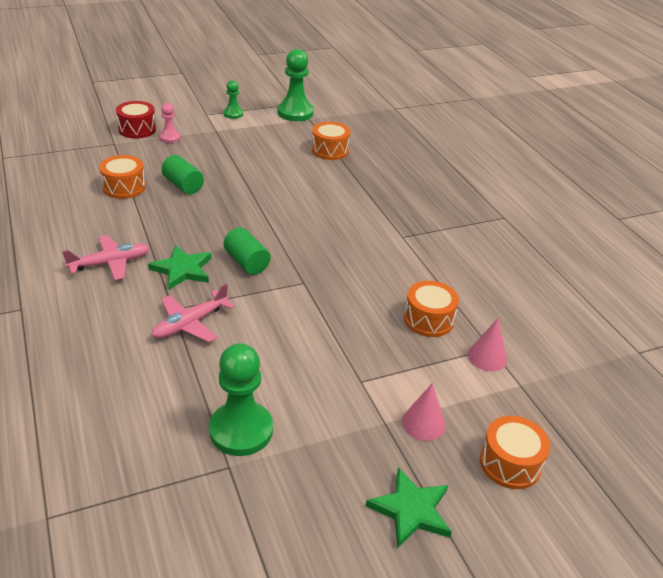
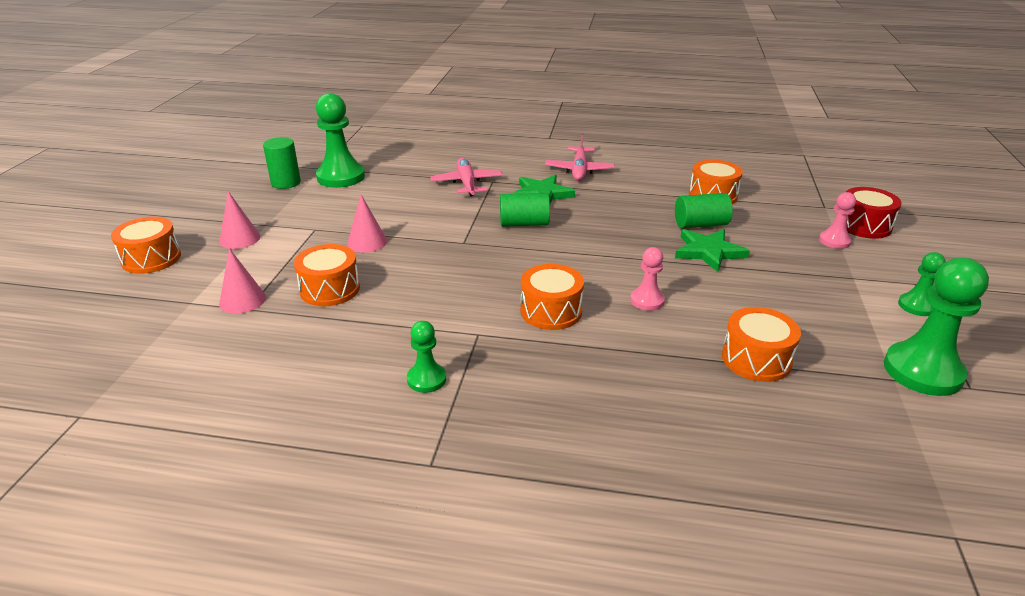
camera: 125 degrees right, 5 degrees down
green star [366,467,452,549] -> green star moved to [675,229,750,272]
none -> green cylinder [263,137,301,189]
none -> pink cone [347,195,387,253]
none -> green pawn [407,321,446,393]
none -> orange drum [521,264,584,330]
none -> pink pawn [630,247,665,311]

